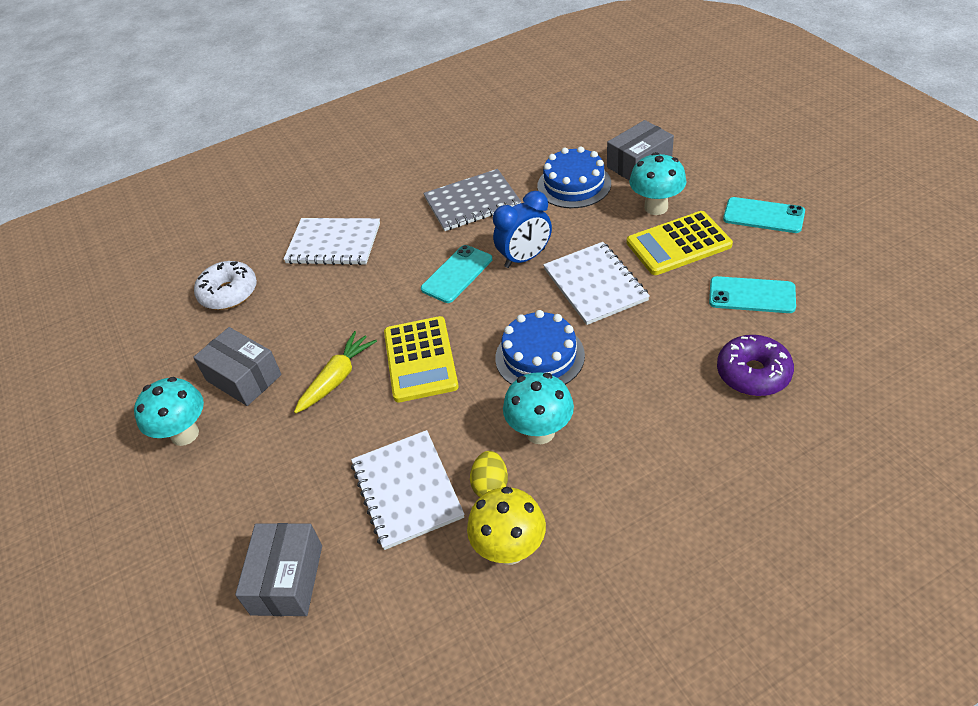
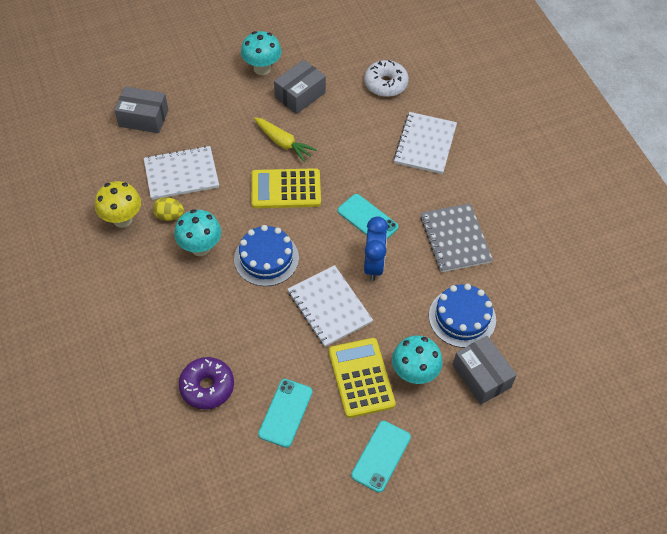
camera: 90 degrees right, 10 degrees up
blue clock [493,191,552,268] -> blue clock turned 150 degrees counterclockwise [364,216,388,281]
white notebook [543,242,650,325] -> white notebook turned 75 degrees clockwise [288,265,373,347]

